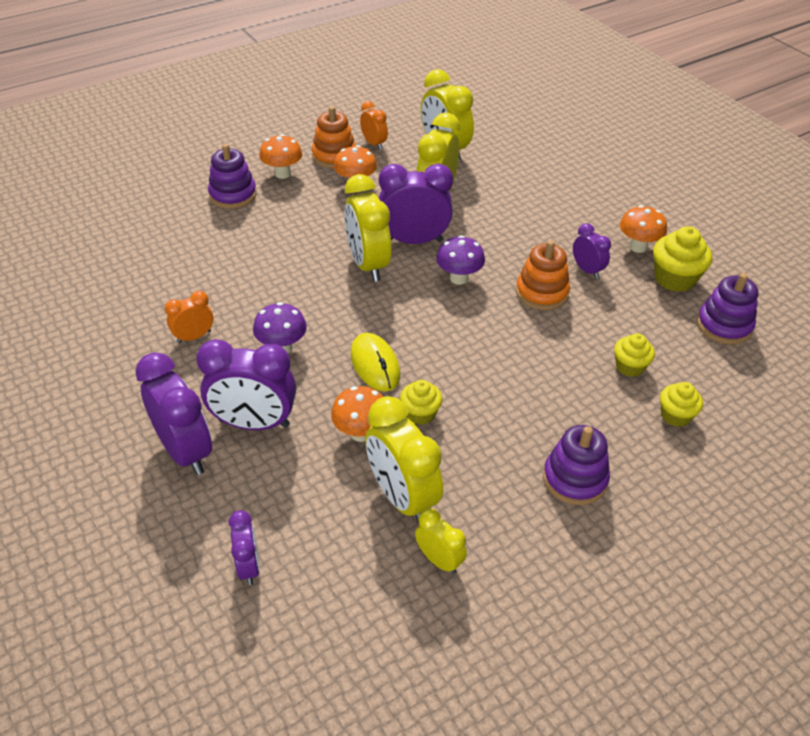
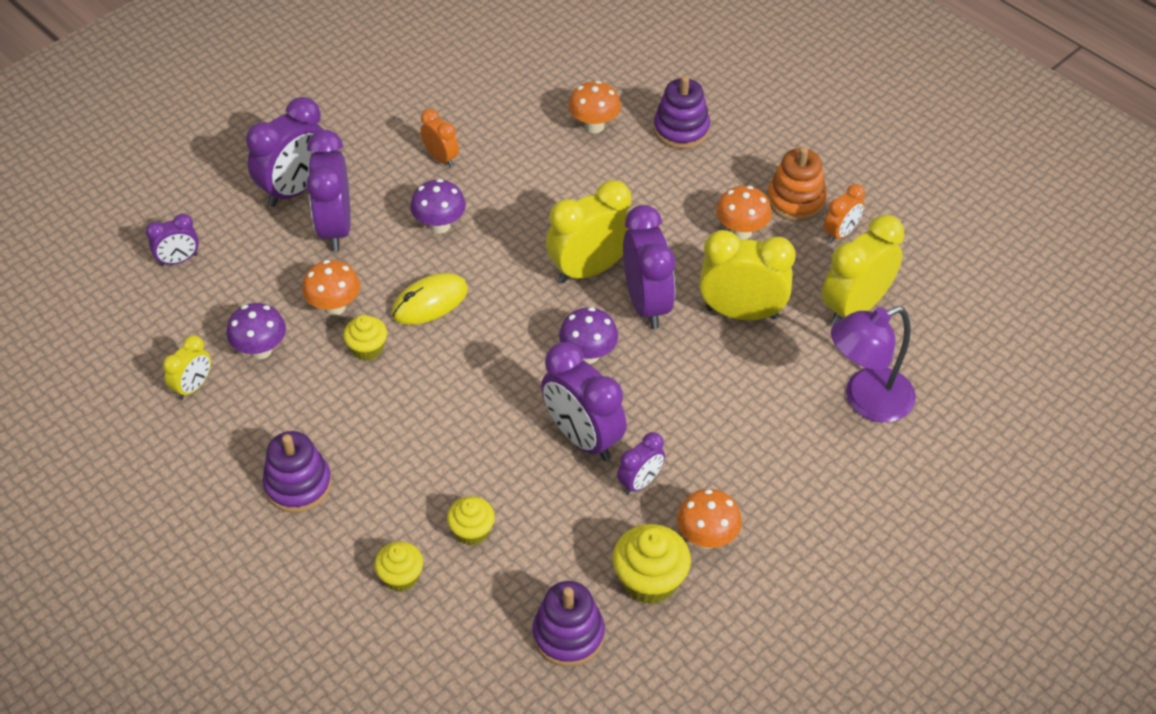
camera: 80 degrees right, 5 degrees up
orange mushroom [259,134,302,179] -> orange mushroom moved to [569,81,621,133]
yellow clock [365,396,443,524] -> purple mushroom [226,303,286,359]
orange stacking toy [516,240,570,310] -> purple clock [541,342,627,461]
none -> purple lamp [831,306,916,422]

